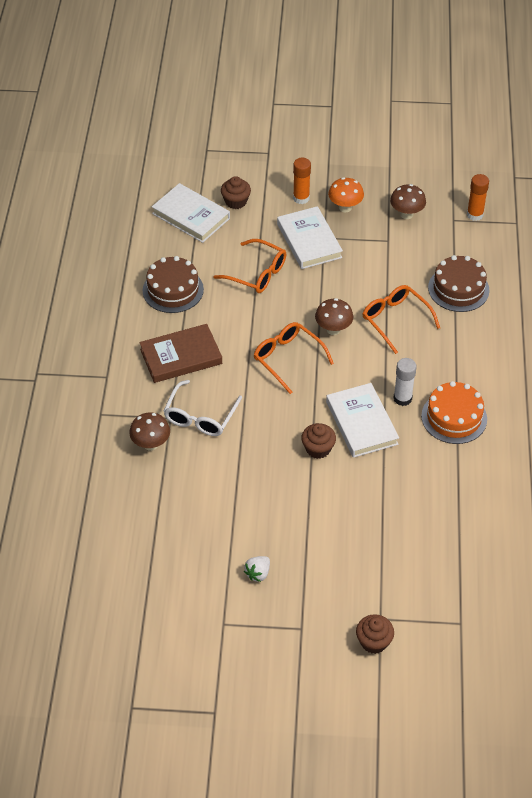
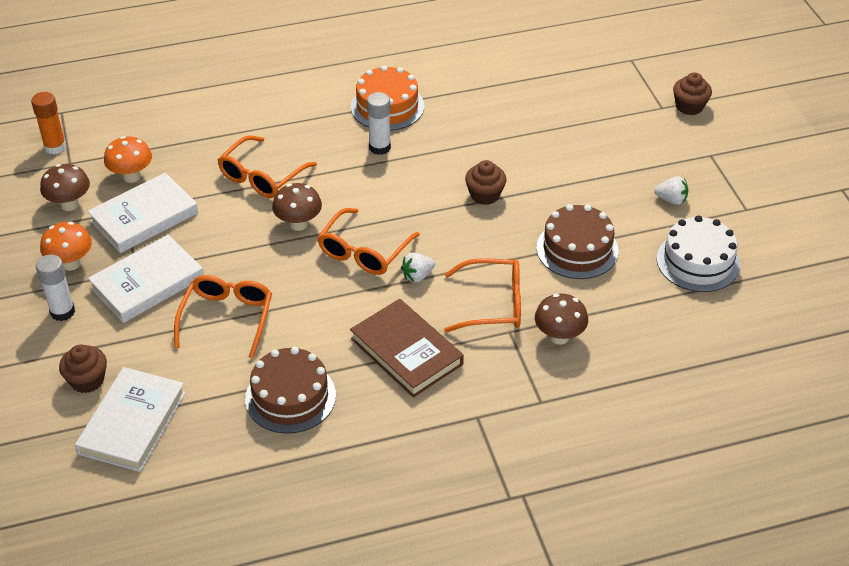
camera: 110 degrees left, 5 degrees down
white glasses [164,380,242,436] -> orange glasses [444,258,521,332]
orange glue stick [293,158,311,204] -> white glue stick [36,255,75,321]
white book [326,383,399,458] -> white book moved to [88,172,198,253]
brown cake [428,255,489,312] -> brown cake moved to [536,204,619,279]
none -> orange mushroom [104,136,152,183]
none -> white strawberry [401,253,435,283]
none -> white cake [656,215,740,292]

